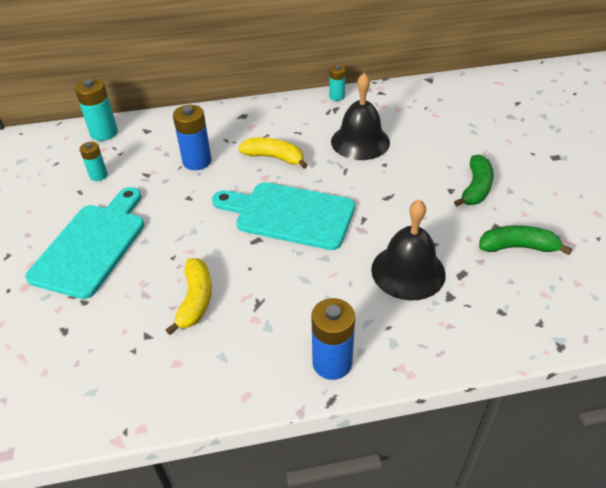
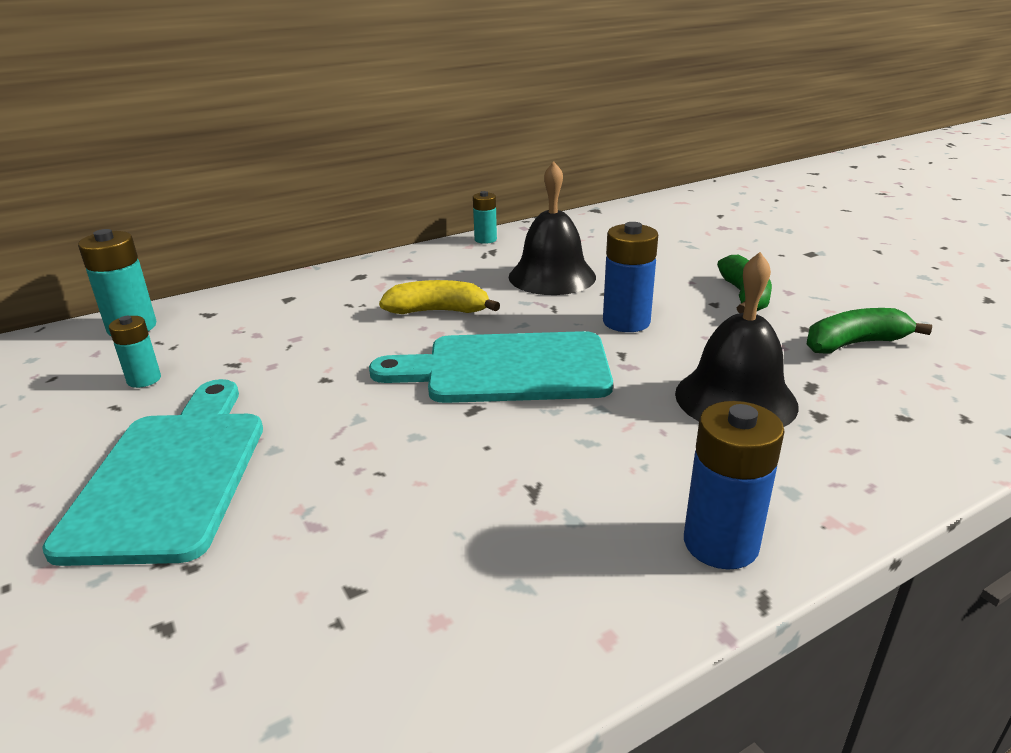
camera: 20 degrees left, 15 degrees down
yellow banana [166,258,212,335] -> none
blue battery [173,105,211,170] -> blue battery moved to [603,222,658,332]

